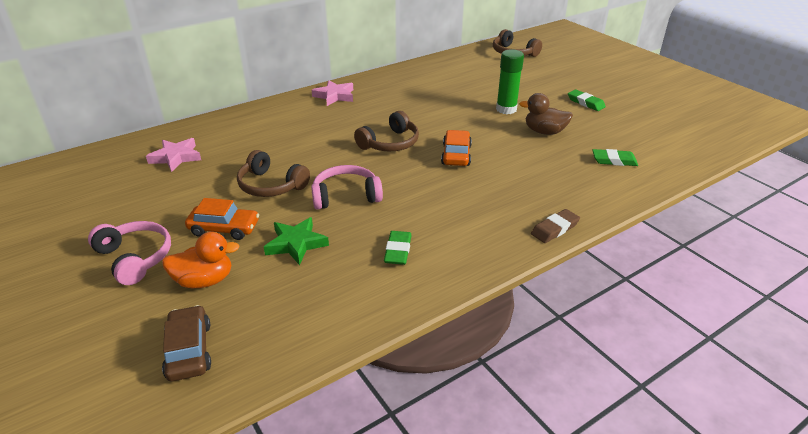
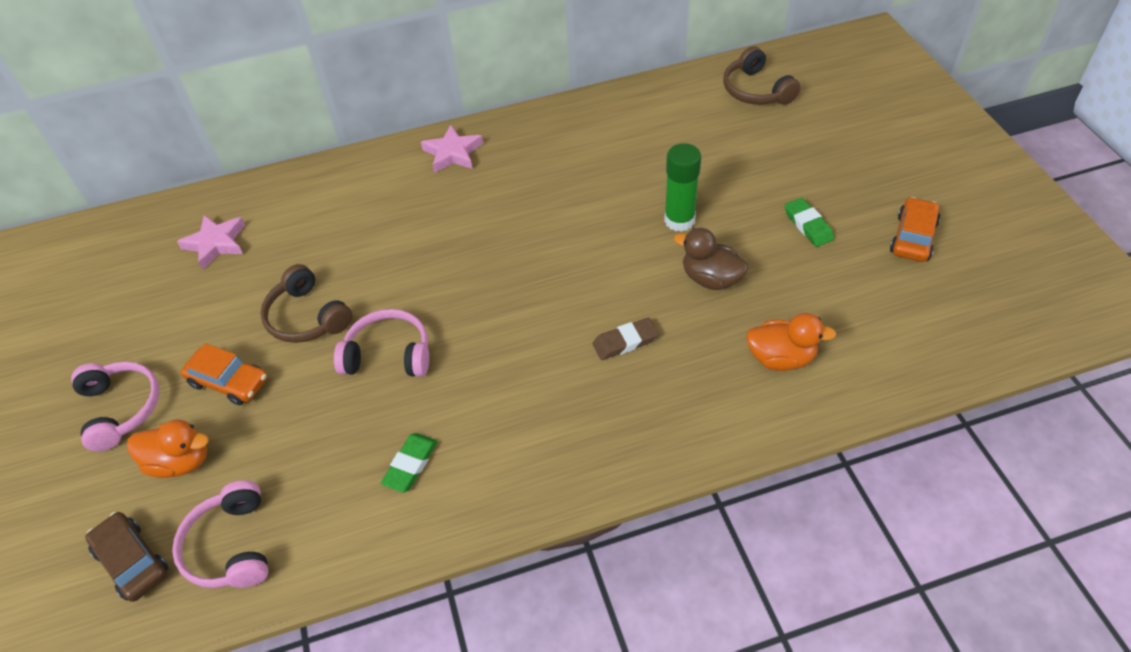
camera: 20 degrees right, 15 degrees up
brown car [162,305,211,381] -> brown car turned 45 degrees counterclockwise [85,512,168,602]
green star [264,217,329,265] -> none
brown headphones [354,111,419,152] -> none
orange car [441,130,472,166] -> orange car moved to [890,197,940,262]
brown eraser [531,209,580,243] -> brown eraser moved to [593,318,659,360]
green eraser [592,149,638,166] -> orange duck [746,313,837,371]
none -> pink headphones [172,480,269,588]

